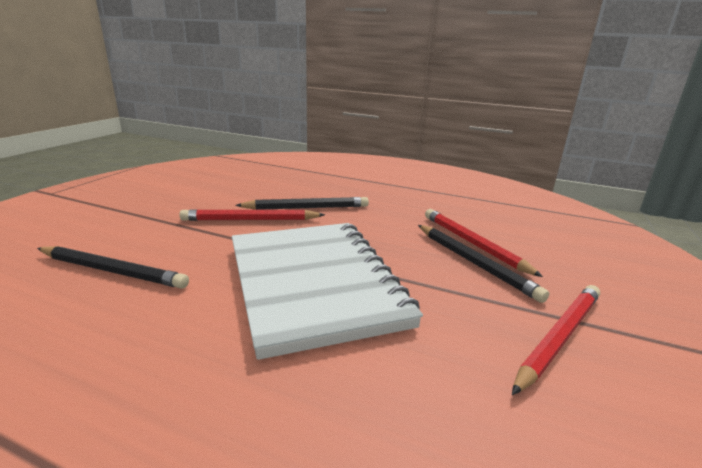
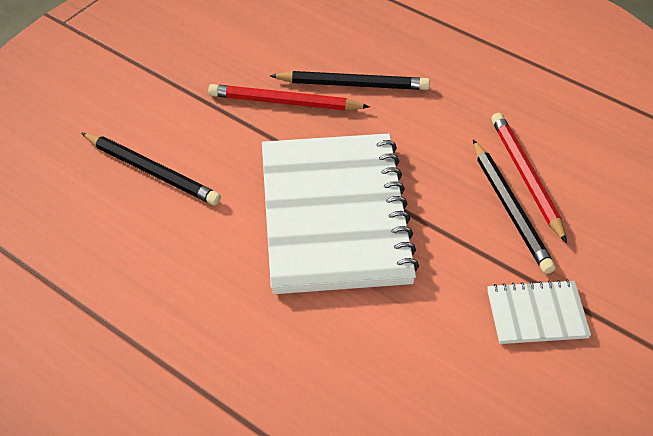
camera: 15 degrees right, 25 degrees up
red pencil [512,285,600,395] -> white notebook [487,279,591,344]

